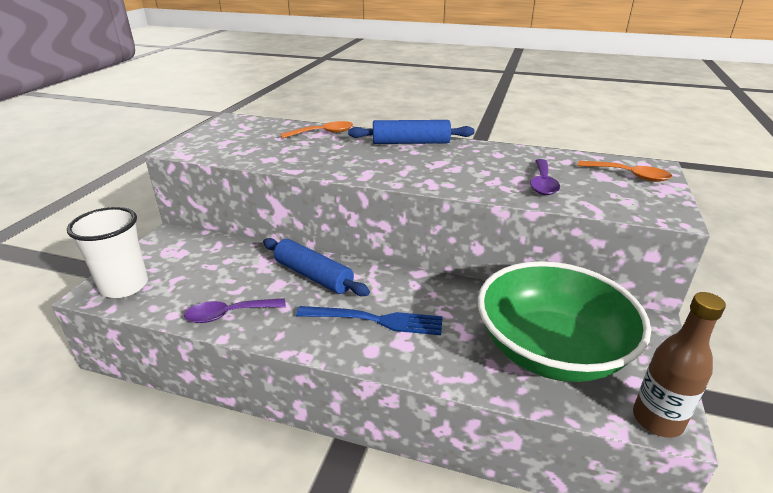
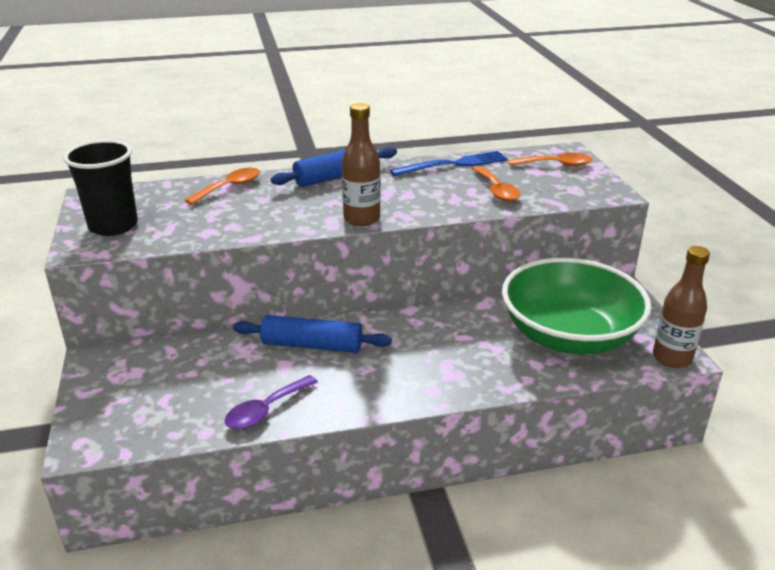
camera: 30 degrees left, 0 degrees up
white cup [67,207,148,298] -> none
blue fork [296,306,443,335] -> blue fork moved to [390,151,508,176]
purple spoon [530,159,560,195] -> orange spoon [472,166,520,201]
none -> black cup [63,140,138,236]
none -> brown bottle [342,103,381,226]

